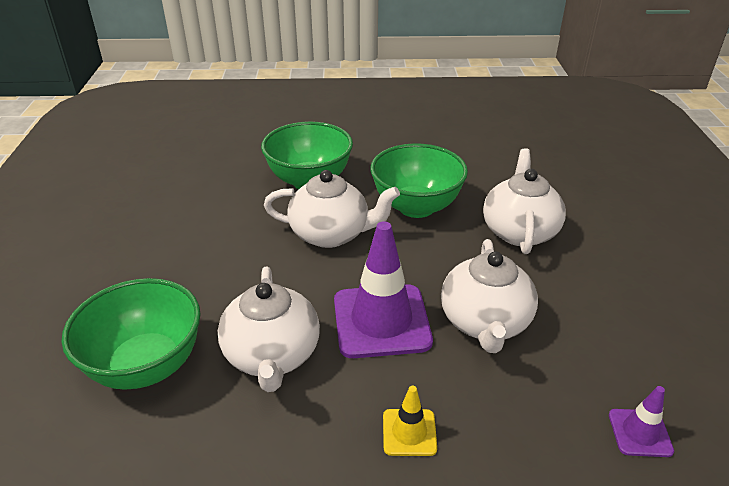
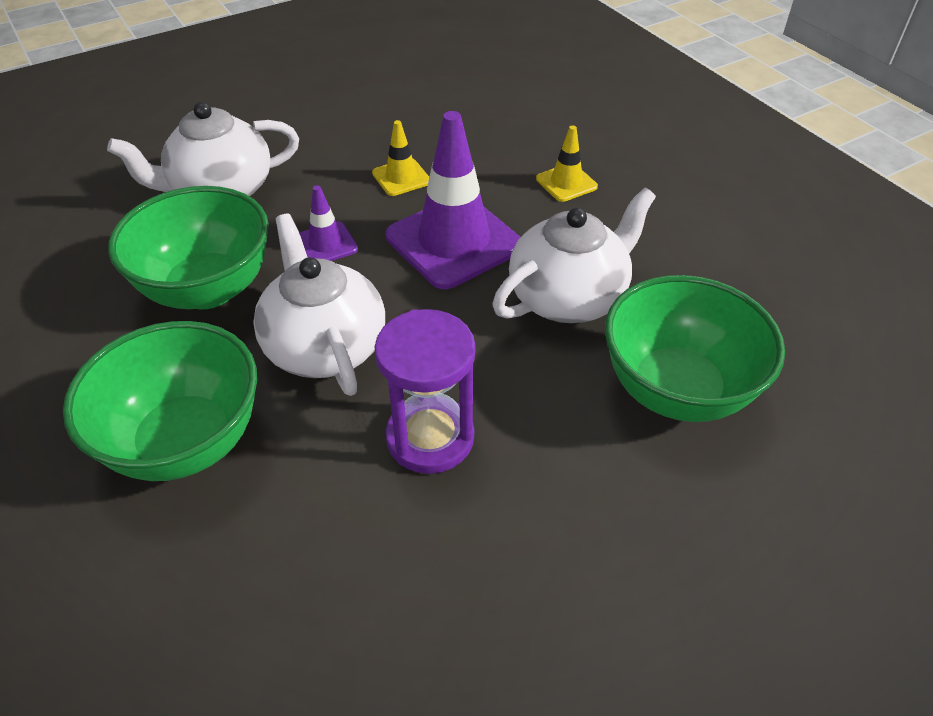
camera: 120 degrees left, 10 degrees up
white teapot [441,239,538,353] -> yellow traffic cone [372,120,429,196]
purple traffic cone [609,386,674,457] -> purple traffic cone moved to [299,185,358,261]
none -> purple hourglass [375,309,475,474]

